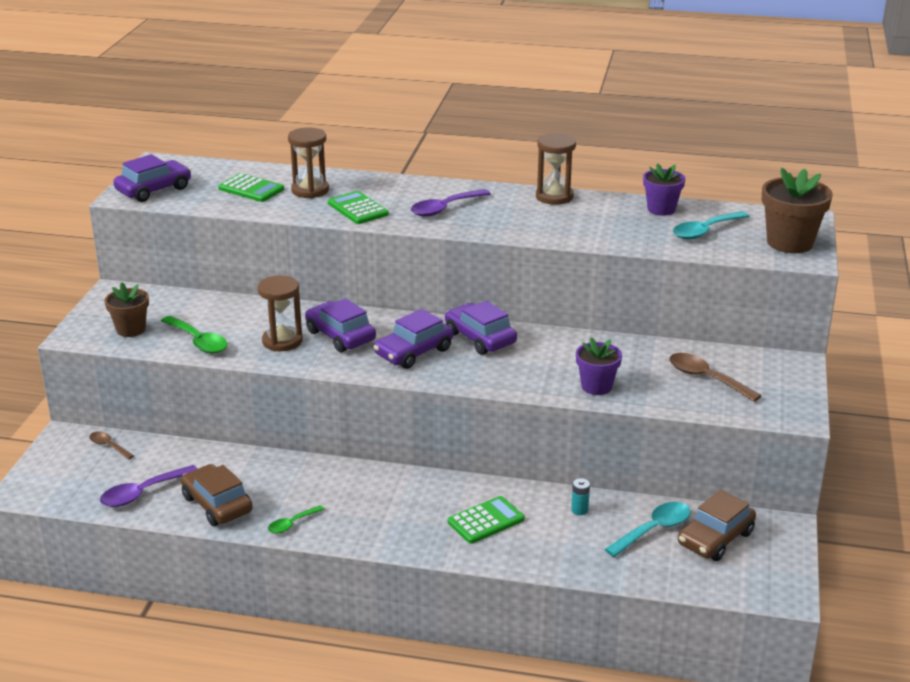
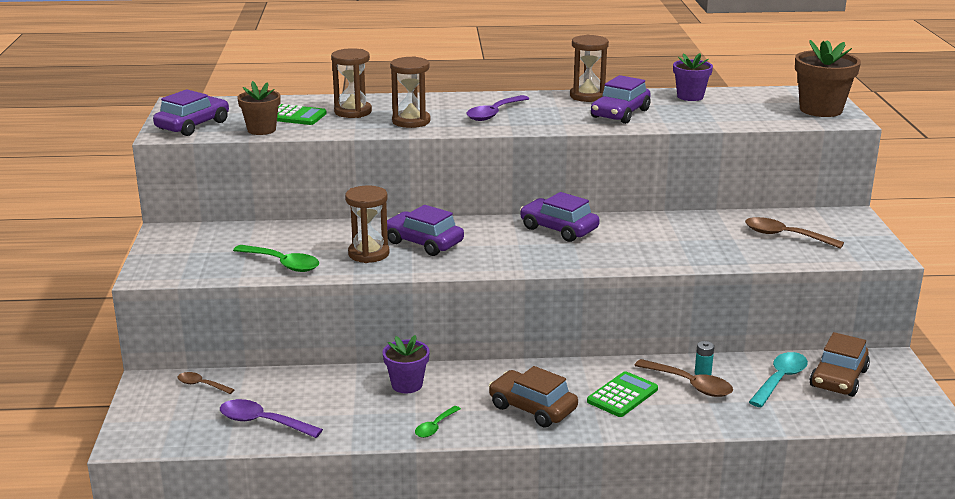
camera: 15 degrees left, 5 degrees down
purple spoon [100,465,198,507] -> purple spoon turned 75 degrees clockwise [220,399,323,438]
brown flower pot [105,282,149,337] -> brown flower pot moved to [237,81,281,135]
brown car [181,464,253,526] -> brown car moved to [489,366,578,428]
green calculator [328,191,389,224] -> brown hourglass [390,56,431,128]
purple car [374,309,453,369] -> purple car moved to [591,75,651,124]
purple flower pot [576,338,622,395] -> purple flower pot moved to [382,335,430,393]
turquoise spoon [673,211,750,240] -> none
none -> brown spoon [634,359,733,397]

